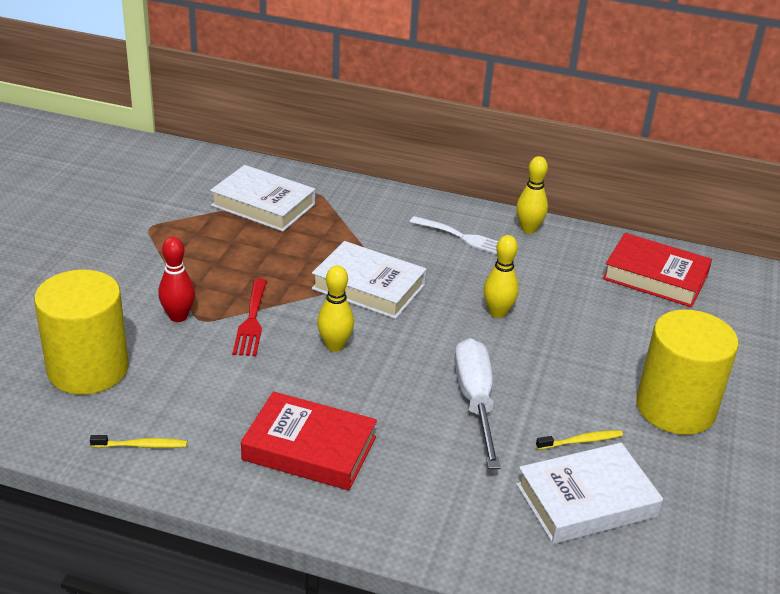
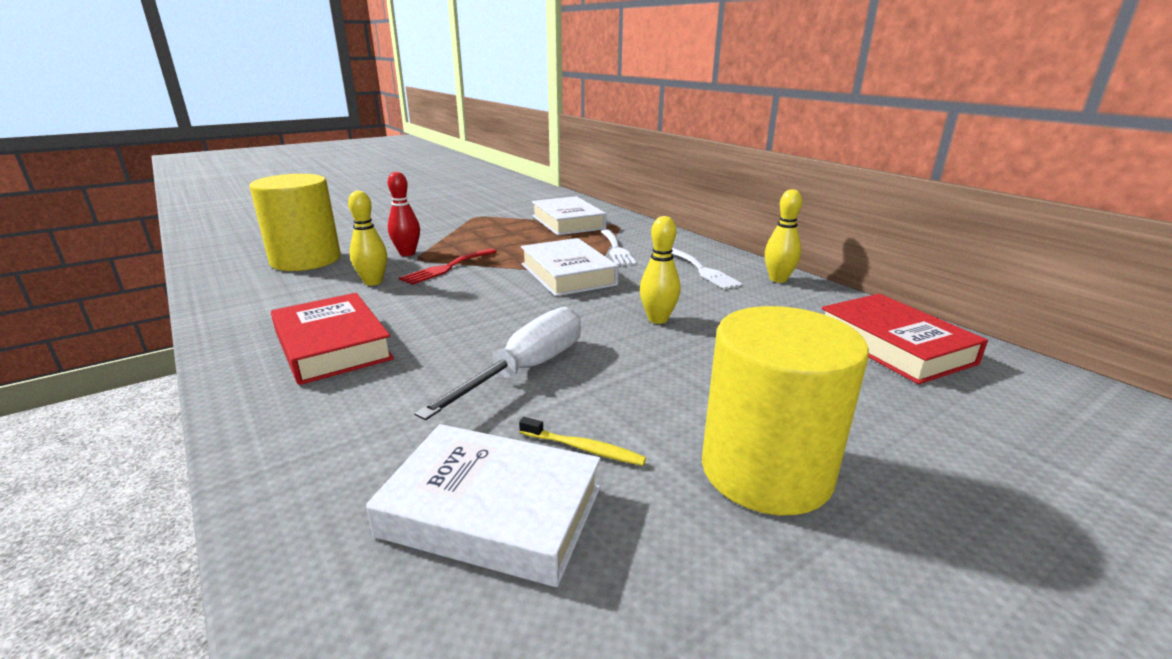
camera: 40 degrees right, 10 degrees down
yellow toothbrush [90,435,187,448] -> none
yellow bowling pin [317,265,354,352] -> yellow bowling pin moved to [348,190,387,286]
none -> white fork [601,229,637,266]

